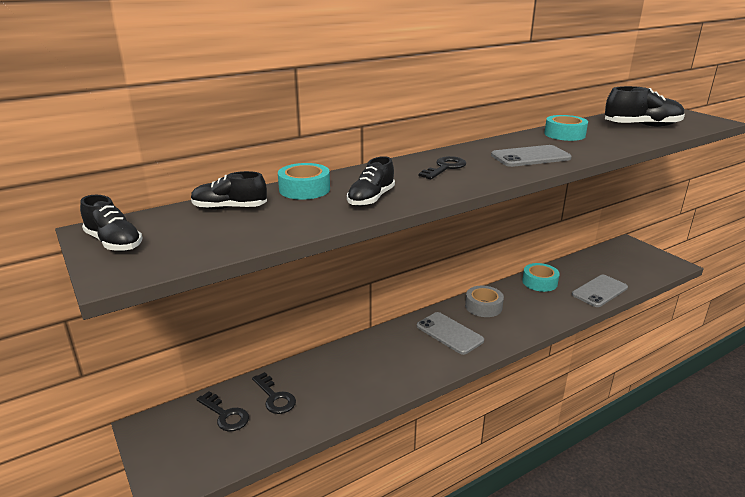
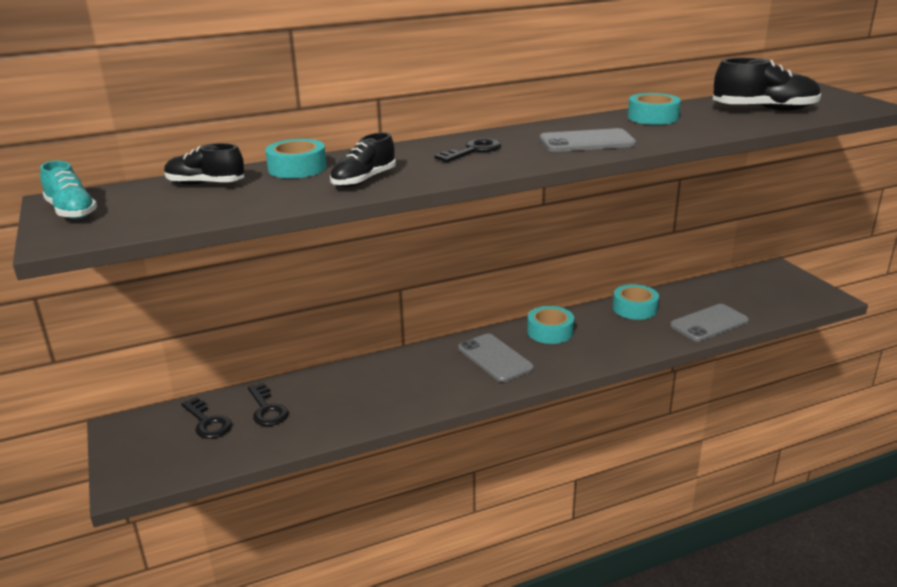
camera: 10 degrees right, 0 degrees up
black shoe [80,195,142,251] -> turquoise shoe [40,161,97,219]
grey tape [465,286,504,317] -> turquoise tape [527,306,574,344]

